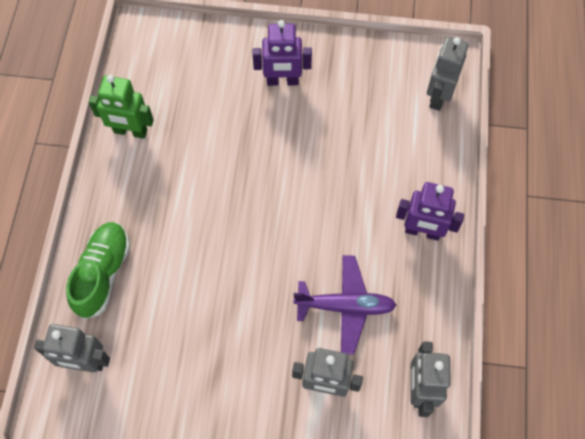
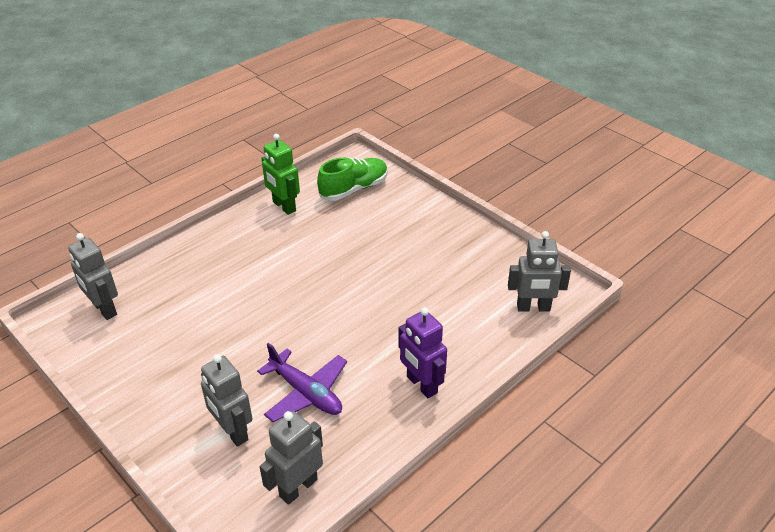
camera: 40 degrees right, 25 degrees down
green shoe [66,222,130,319] -> green shoe moved to [317,157,388,201]
purple robot [253,20,312,86] -> none
grey robot [427,37,468,111] -> grey robot turned 150 degrees counterclockwise [508,231,571,311]

